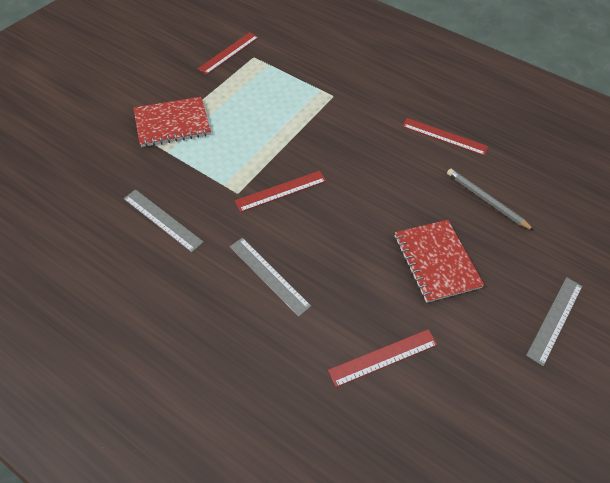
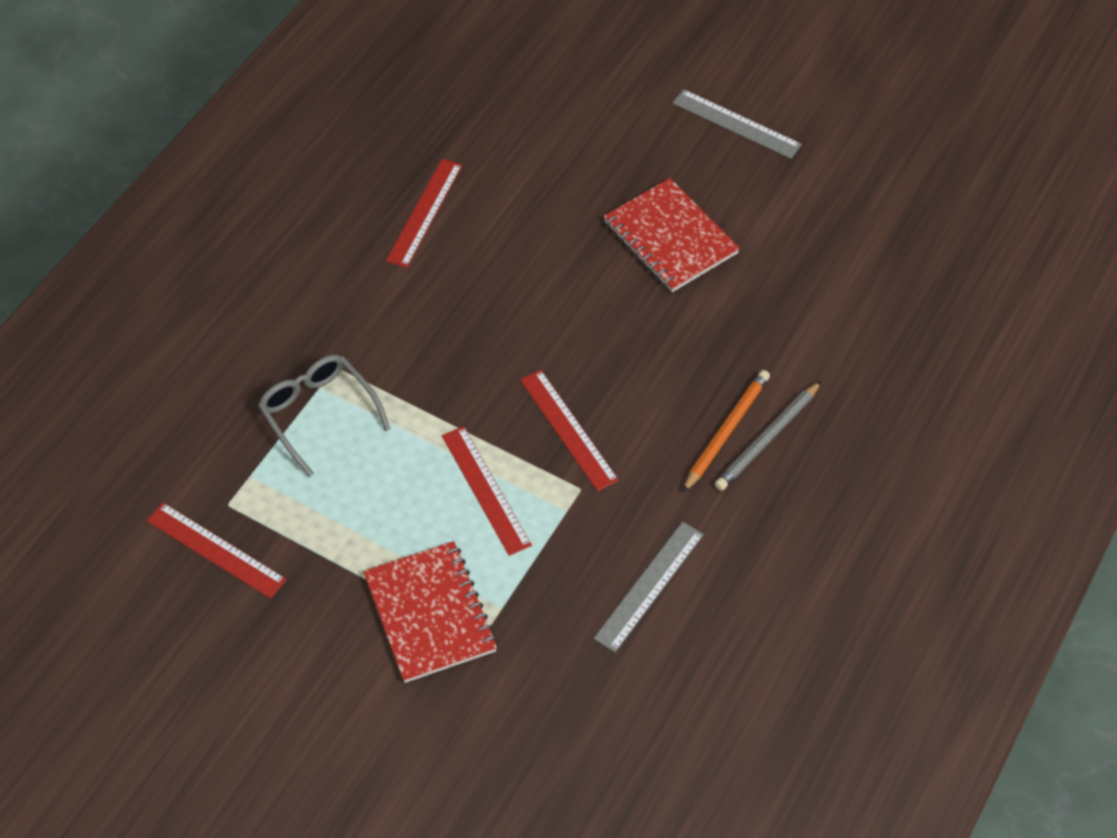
camera: 90 degrees left, 0 degrees up
grey ruler [230,238,311,317] -> orange pencil [683,370,770,492]
red ruler [328,329,438,387] -> red ruler moved to [442,426,532,556]
red notebook [395,220,485,303] -> red notebook turned 75 degrees clockwise [603,178,740,292]
grey pencil [447,168,534,231] -> grey pencil moved to [715,381,821,491]
none -> grey glasses [258,355,390,477]

